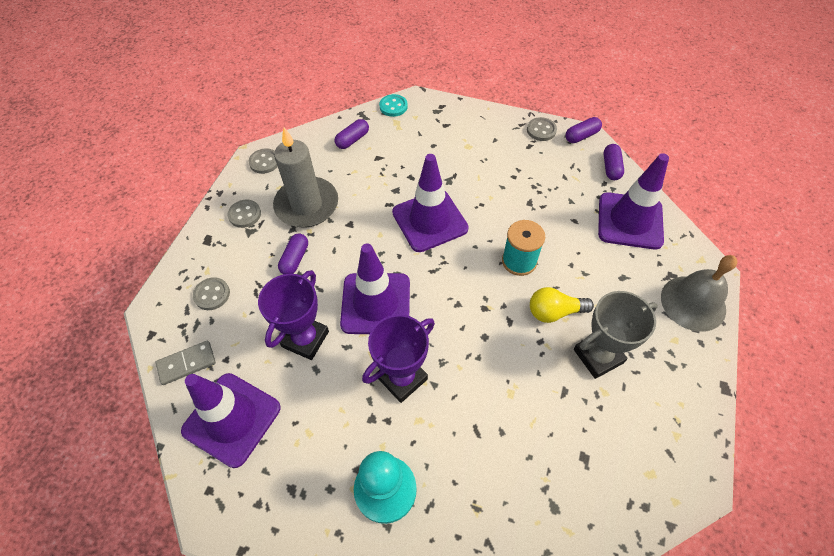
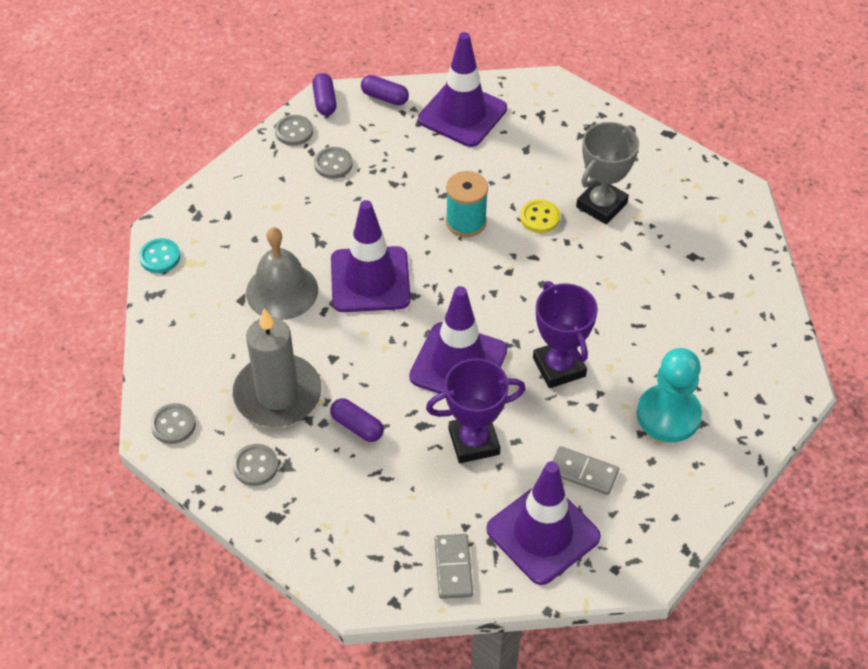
camera: 70 degrees left, 5 degrees down
grey button [193,277,230,310] -> grey button moved to [314,147,353,179]
purple trophy [258,270,329,360] -> purple trophy turned 60 degrees counterclockwise [426,358,526,463]
purple capsule [335,119,369,149] -> none
yellow light bulb [530,287,594,323] -> yellow button [520,199,560,233]
grey trophy [574,291,658,379] -> grey trophy turned 45 degrees clockwise [576,122,639,224]
grey bell [661,255,737,332] -> grey bell moved to [246,227,318,320]
none -> grey domino [553,446,619,495]

